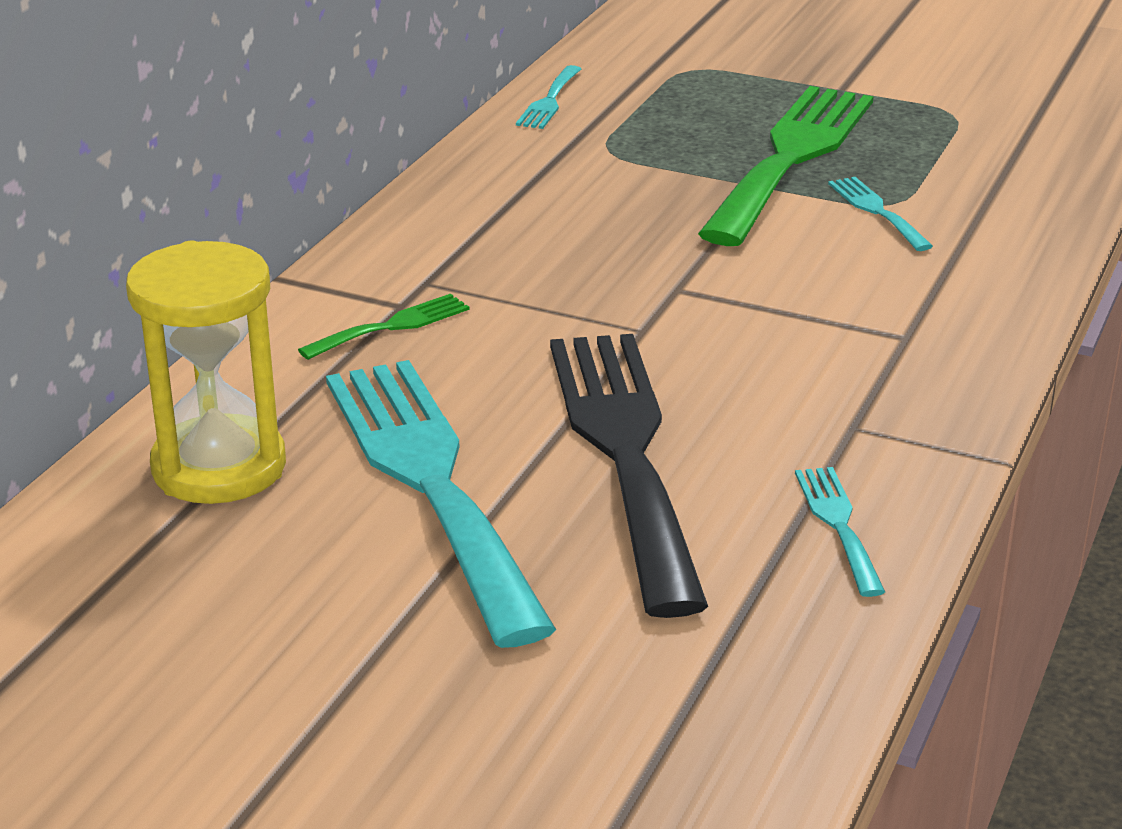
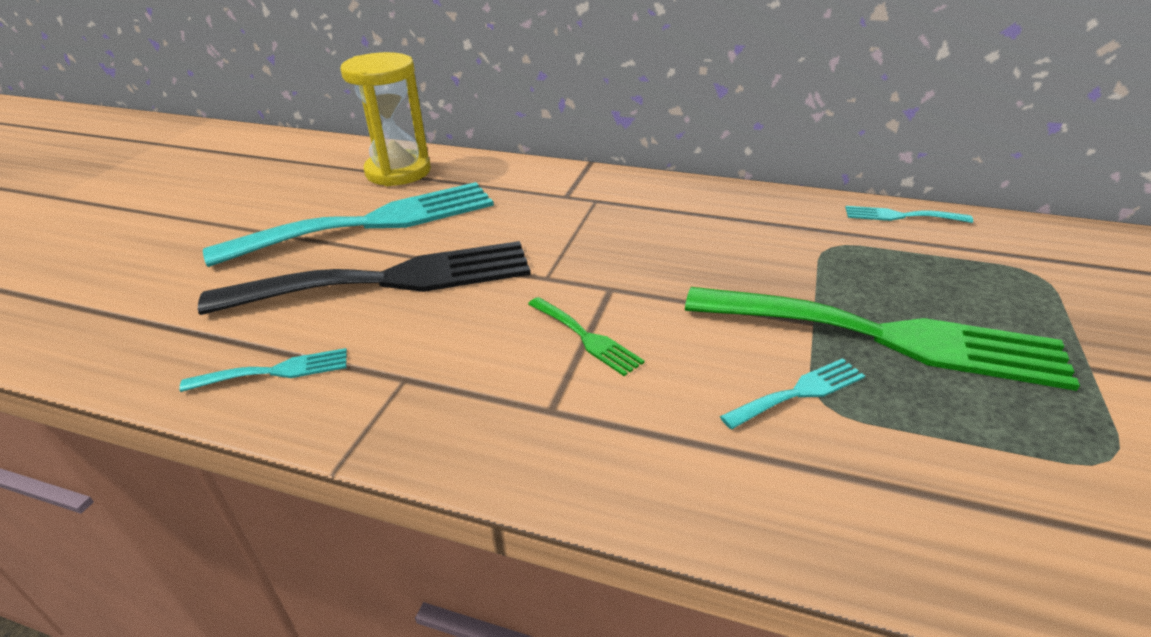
camera: 85 degrees right, 5 degrees up
green fork [298,294,470,360] -> green fork moved to [528,297,645,376]

